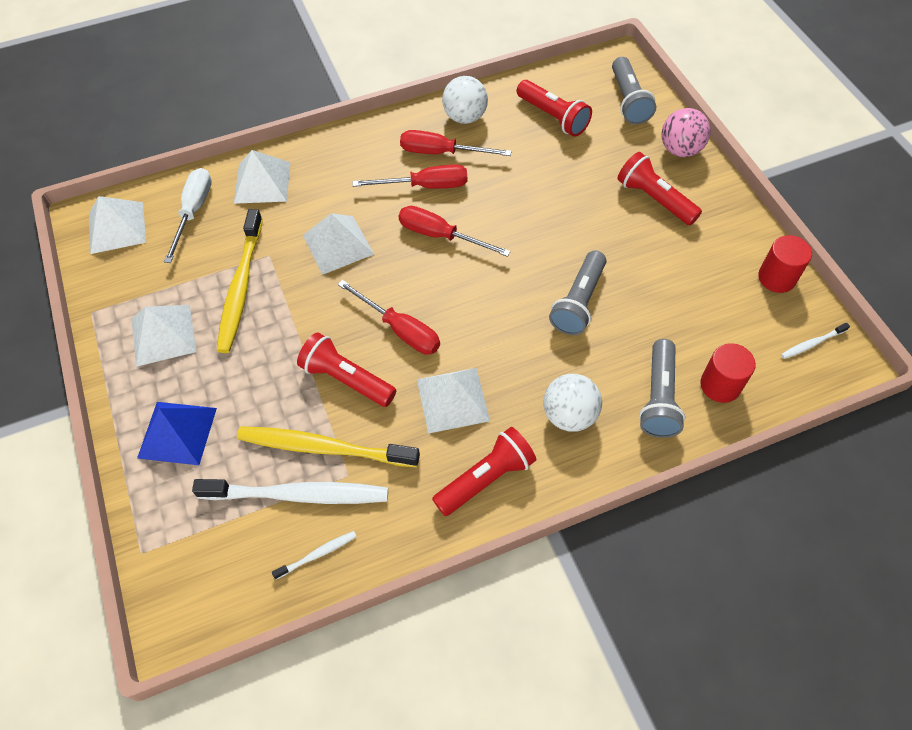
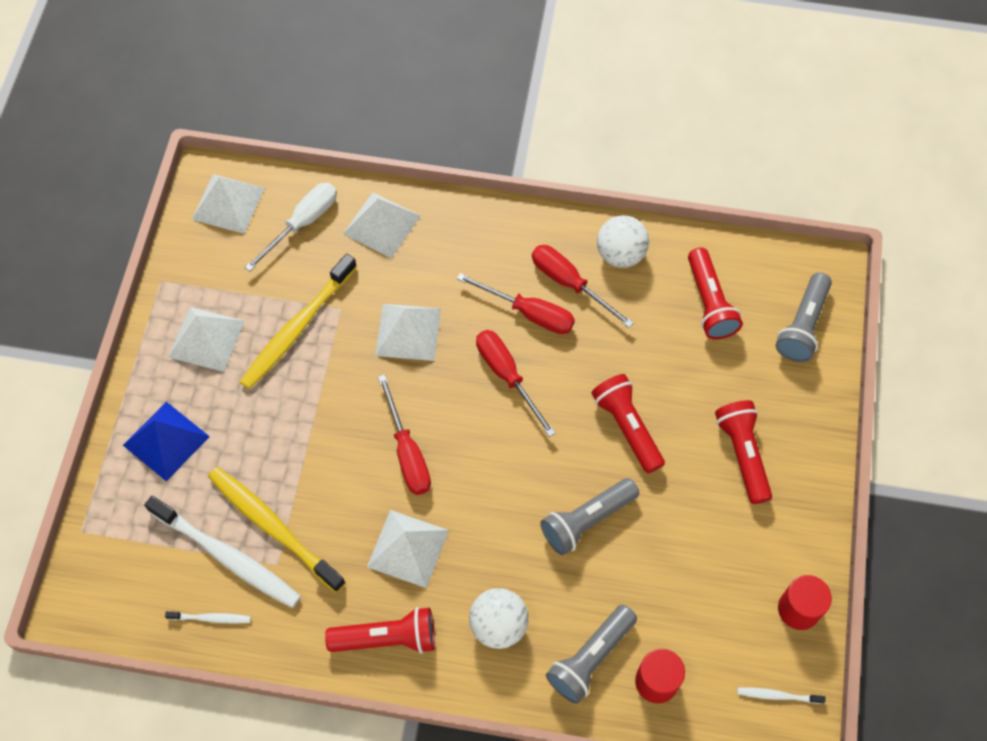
camera: 30 degrees right, 5 degrees up
red flashlight [297,332,396,407] -> red flashlight moved to [591,374,665,473]
pink ball [661,108,711,157] -> none

